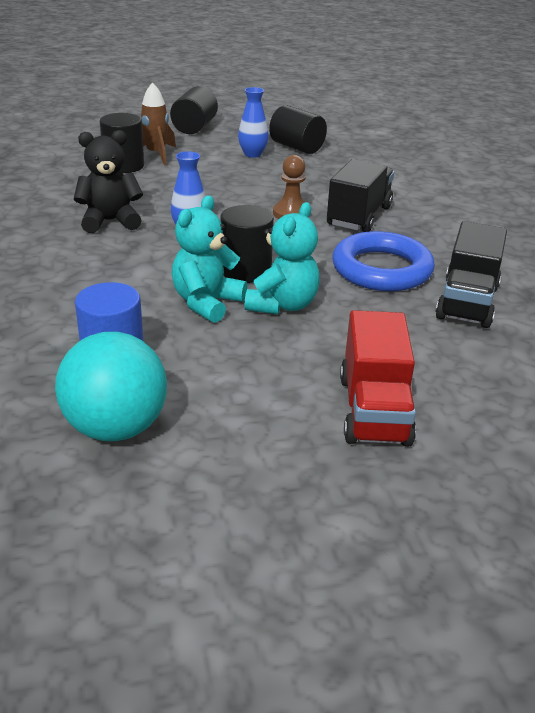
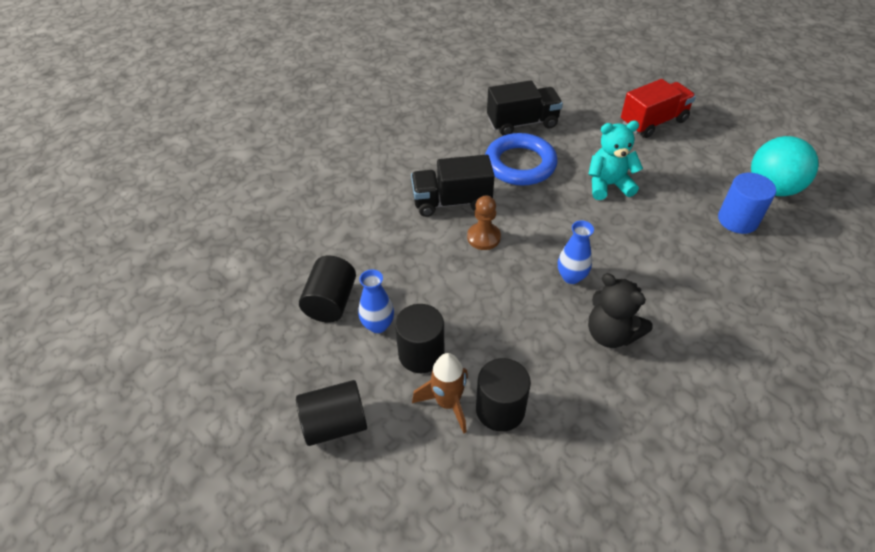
camera: 120 degrees left, 15 degrees up
turquoise teddy bear [172,196,247,323] -> none
black cylinder [220,205,274,283] -> black cylinder moved to [395,304,444,373]

